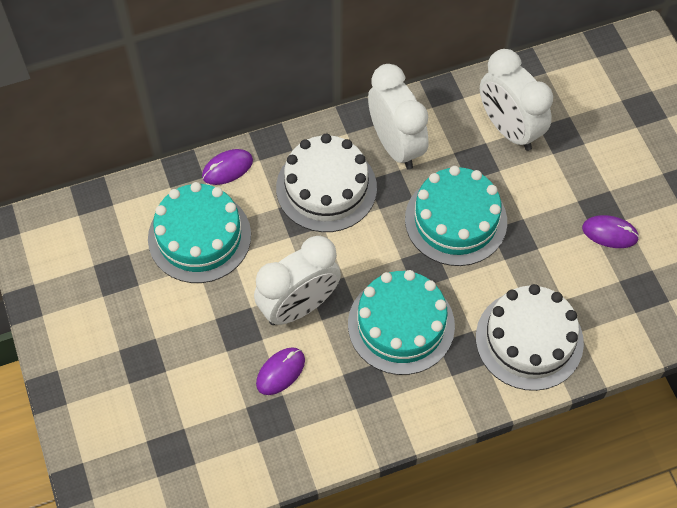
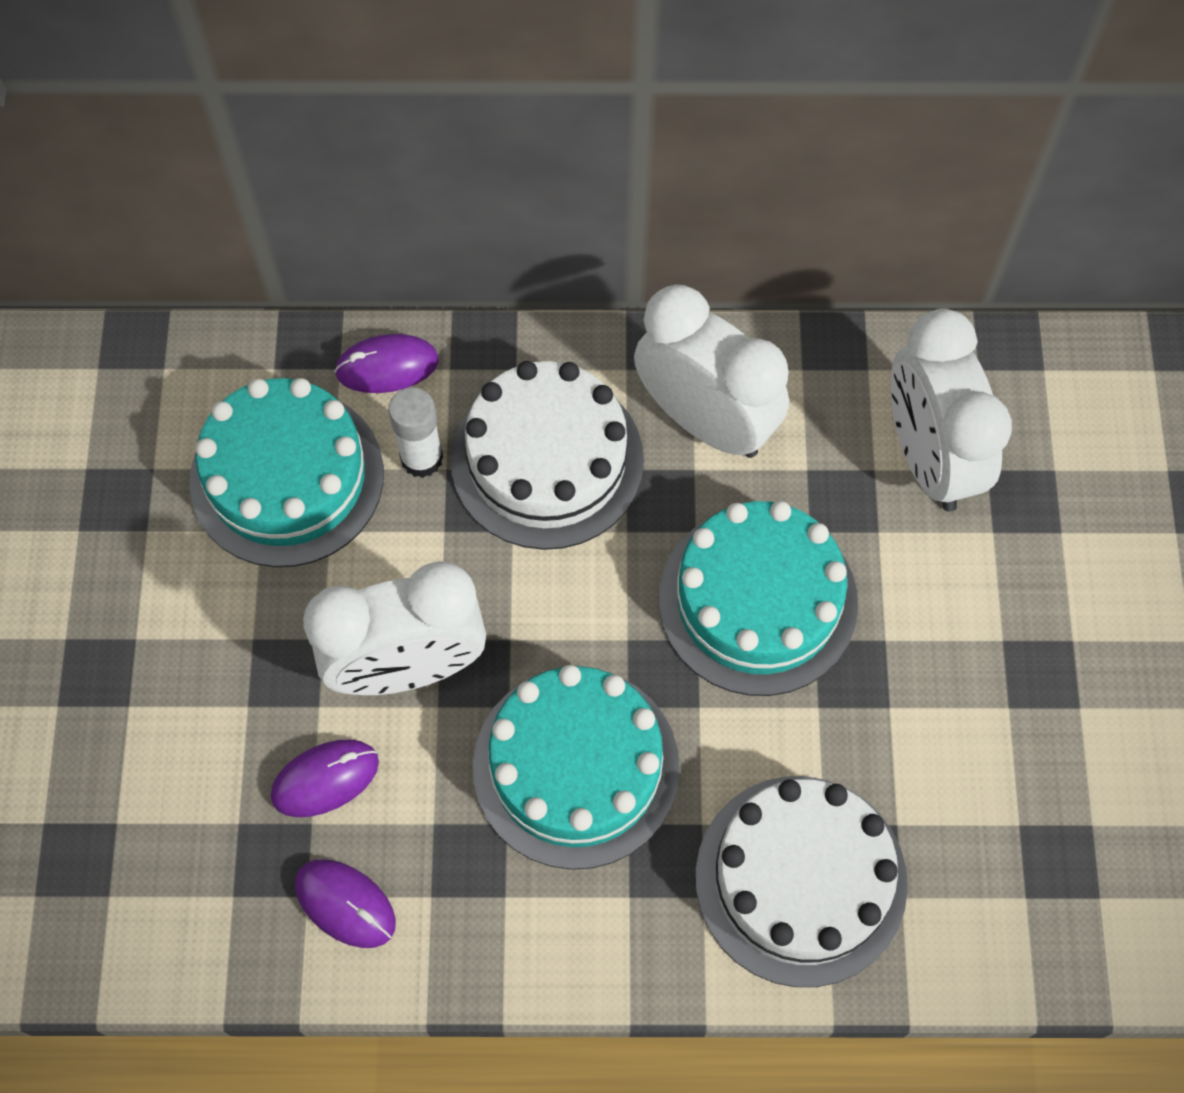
camera: 20 degrees right, 5 degrees up
white clock [368,64,429,170] -> white clock turned 45 degrees counterclockwise [634,284,789,458]
purple mouse [582,215,639,248] -> purple mouse moved to [295,859,396,948]
none -> white glue stick [388,387,443,478]

